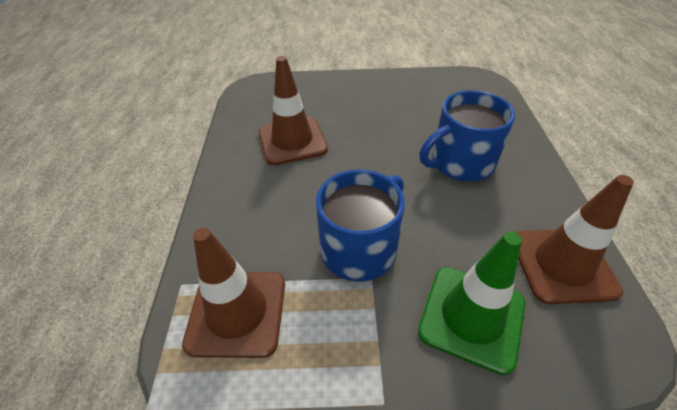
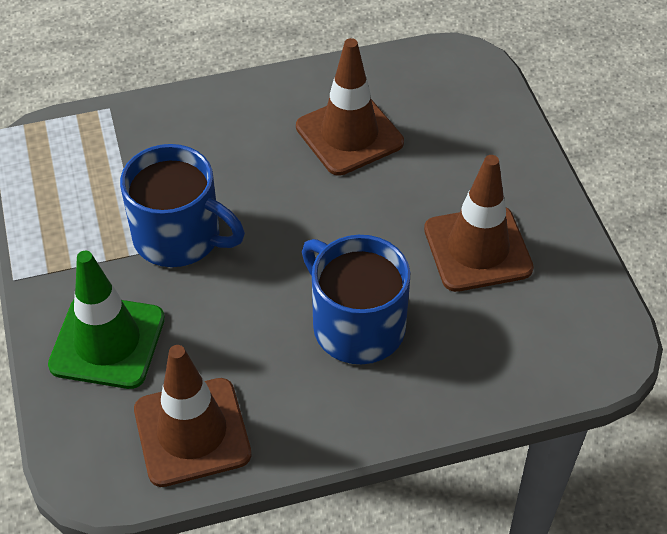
camera: 75 degrees right, 5 degrees up
brown traffic cone [182,228,285,358] -> brown traffic cone moved to [424,155,534,292]

